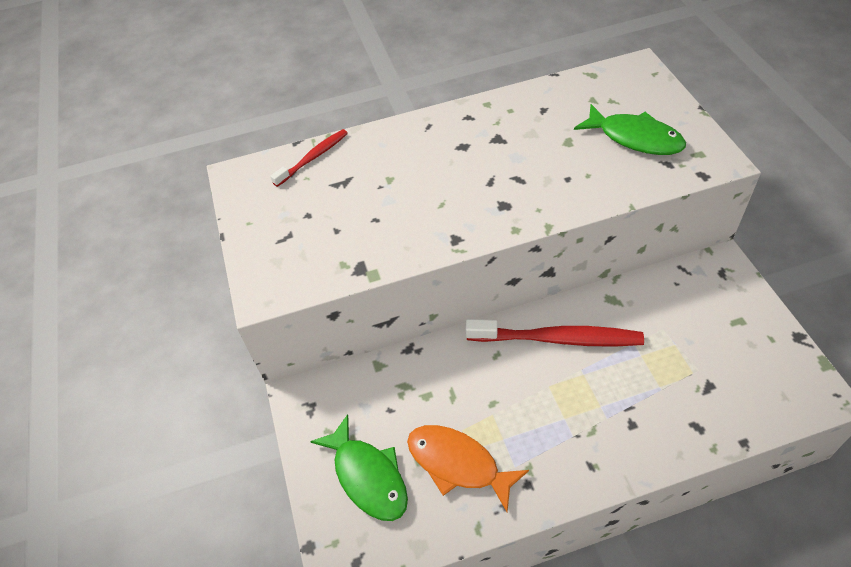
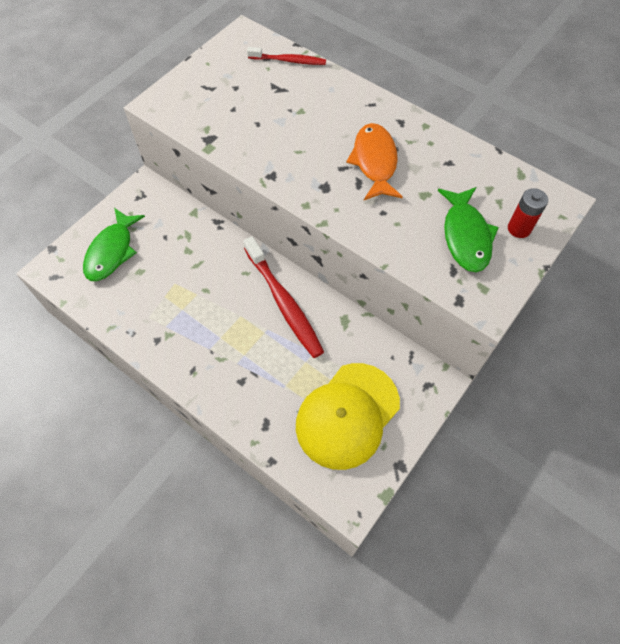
camera: 50 degrees right, 10 degrees up
orange fish [407,425,529,512] -> orange fish moved to [346,123,403,200]
none -> yellow cap [296,363,400,470]
none -> red battery [508,188,548,238]

